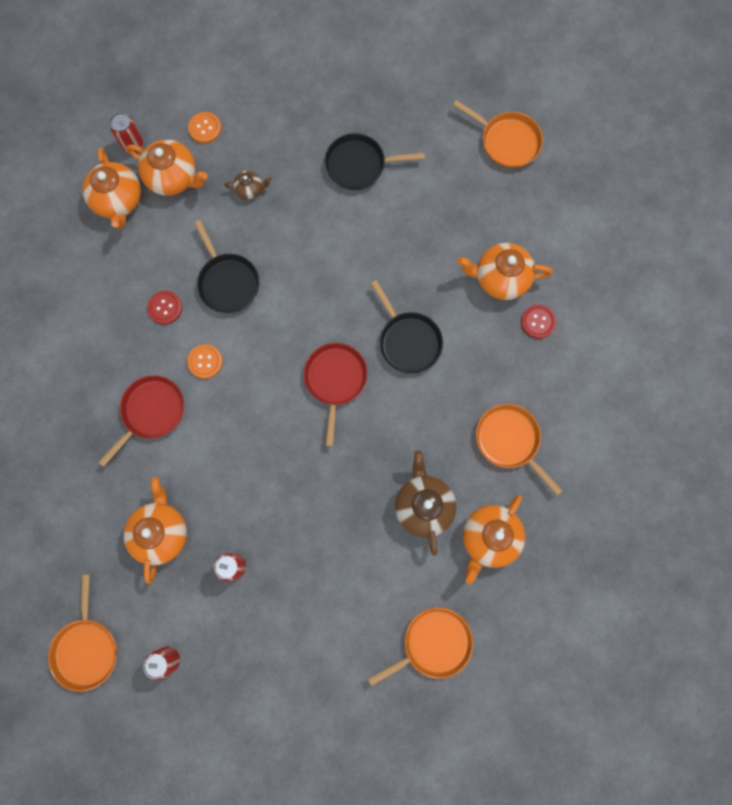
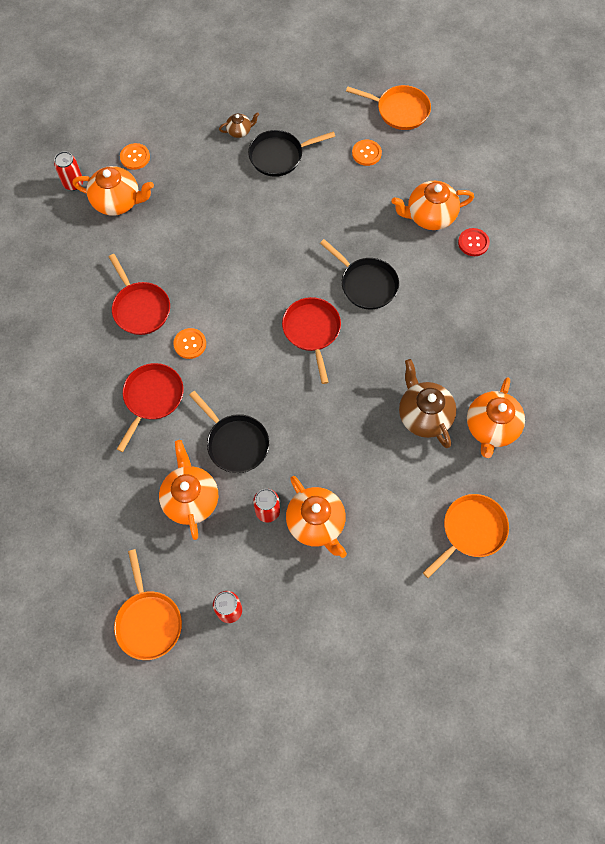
camera: 15 degrees left, 10 degrees down
orange teapot [82,147,141,229] -> orange teapot moved to [286,476,347,558]
red button [147,291,182,324] -> red pan [109,254,170,335]
black pan [194,220,259,313] -> black pan moved to [189,391,269,473]
brown teapot [225,171,272,199] -> brown teapot moved to [219,112,259,138]
orange pan [476,404,563,495] -> none
none -> orange button [352,140,382,166]

